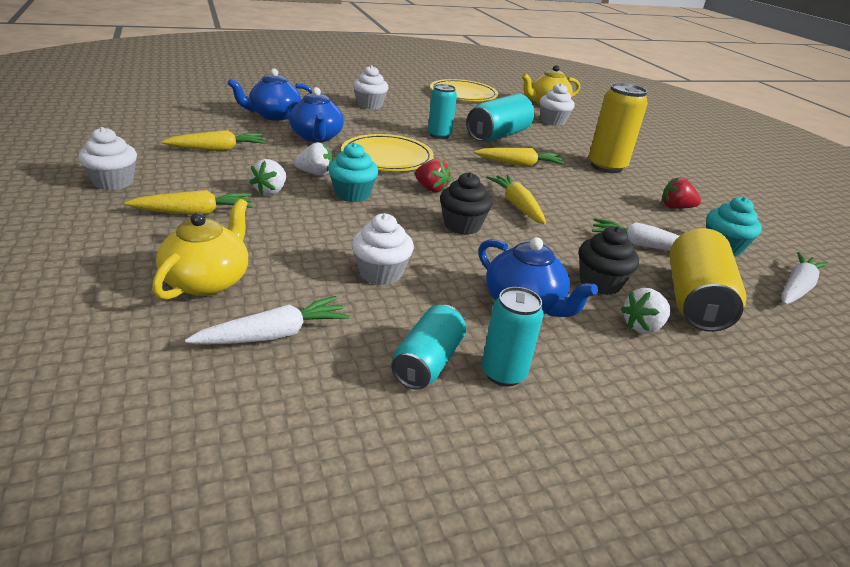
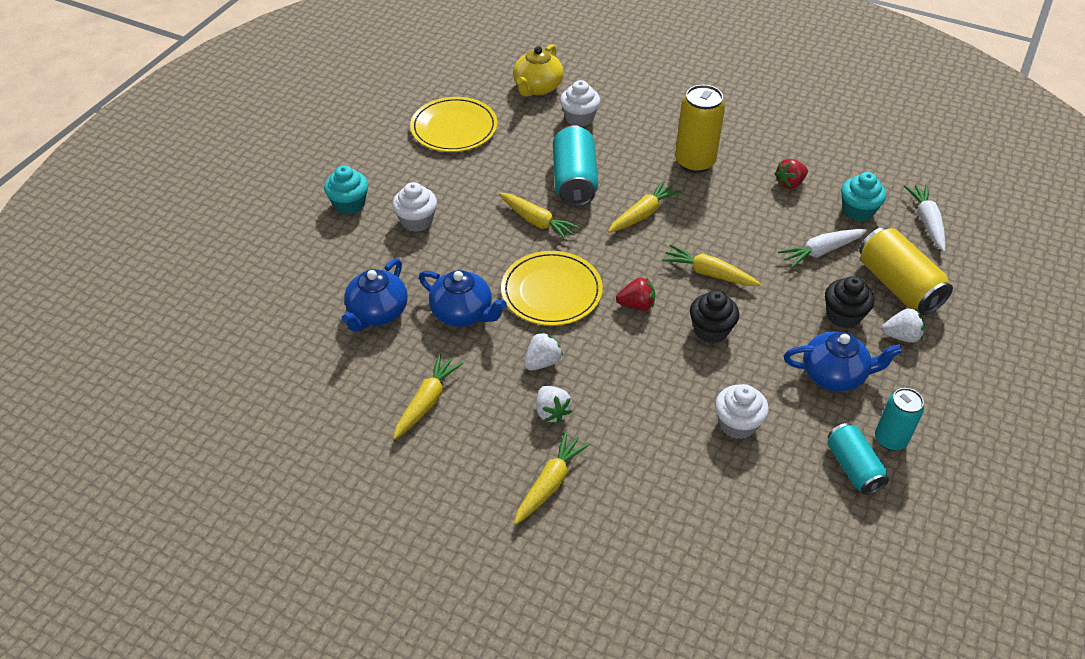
camera: 40 degrees left, 15 degrees up
white cupcake [78,127,137,190] -> none
yellow teapot [152,199,248,300] -> none
white carrot [185,296,350,345] -> none
turquoise cupcake [328,142,379,202] -> turquoise cupcake moved to [324,165,368,215]
turquoise can [428,84,457,139] -> yellow carrot [499,193,581,241]
white strawberry [620,288,671,334] -> white strawberry turned 105 degrees counterclockwise [882,308,925,343]

